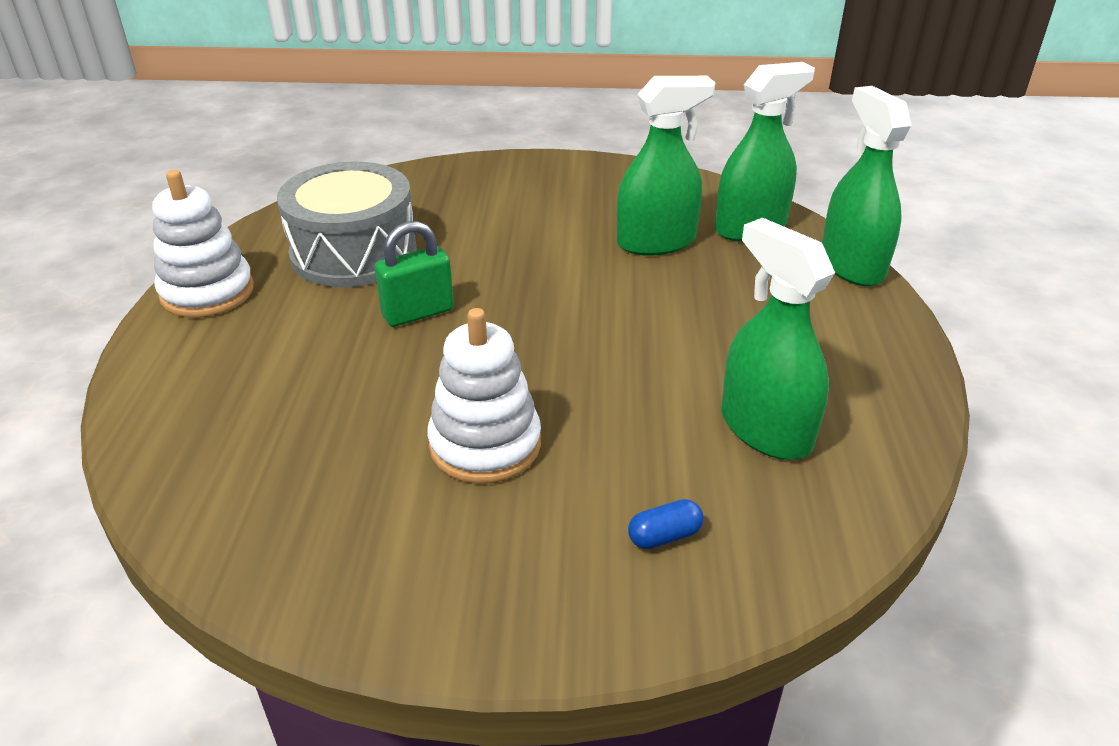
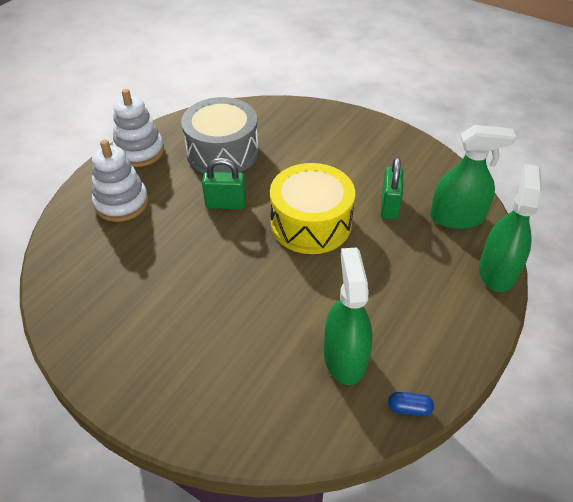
camera: 30 degrees right, 10 degrees up
white stacking toy [427,308,541,484] -> white stacking toy moved to [92,140,148,222]
green spray bottle [617,76,715,256] -> green padlock [381,157,403,220]
blue capsule [628,499,704,549] -> blue capsule moved to [388,392,434,416]
none -> yellow drum [270,163,355,254]

